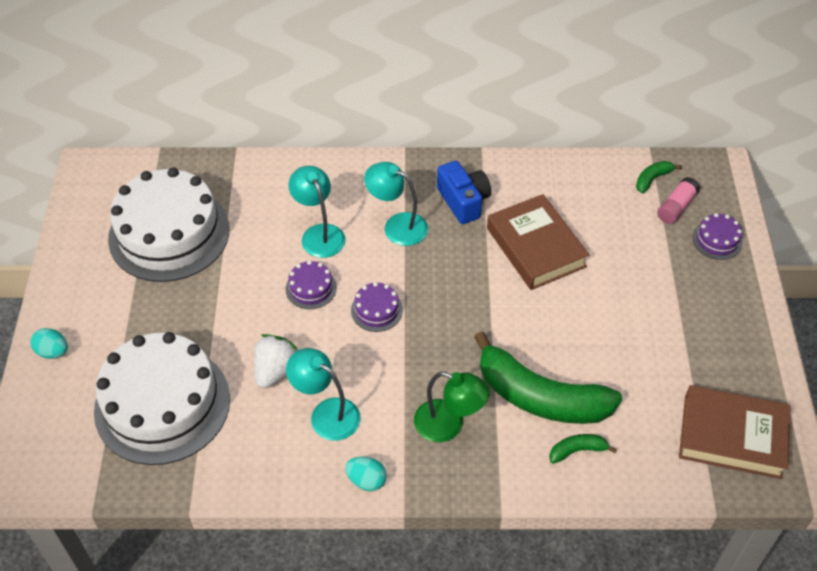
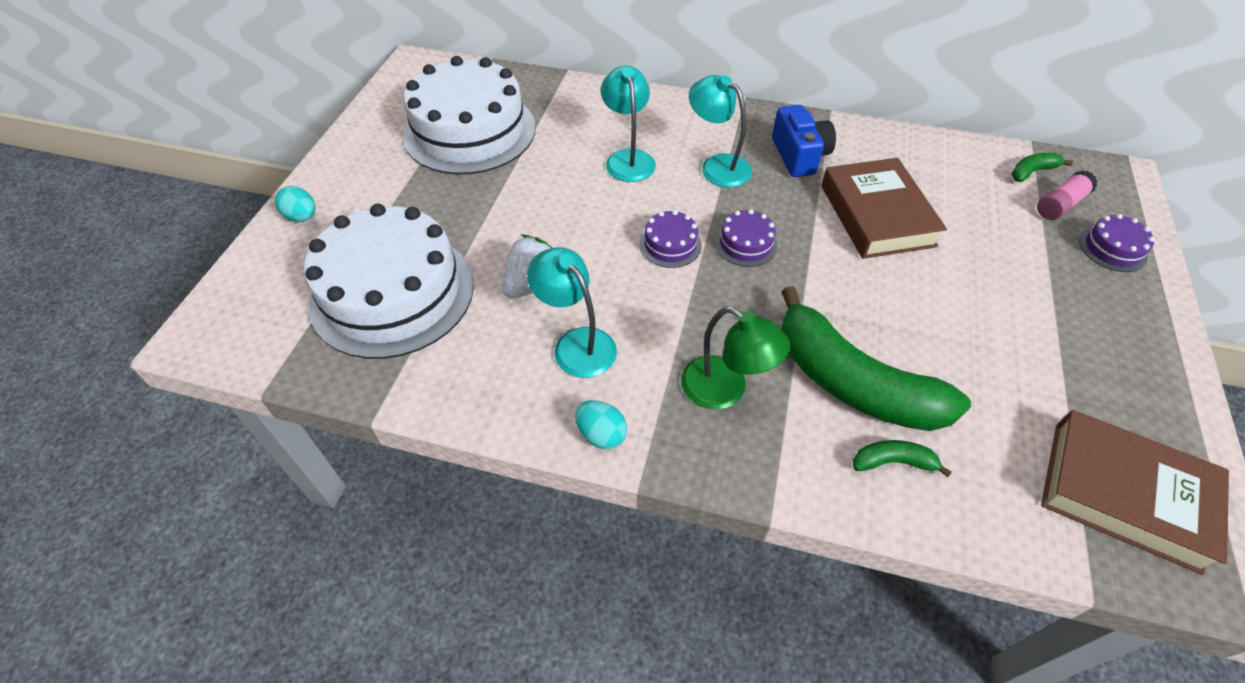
camera: 15 degrees right, 0 degrees up
purple cake [285,261,337,309] -> purple cake moved to [715,209,777,267]

